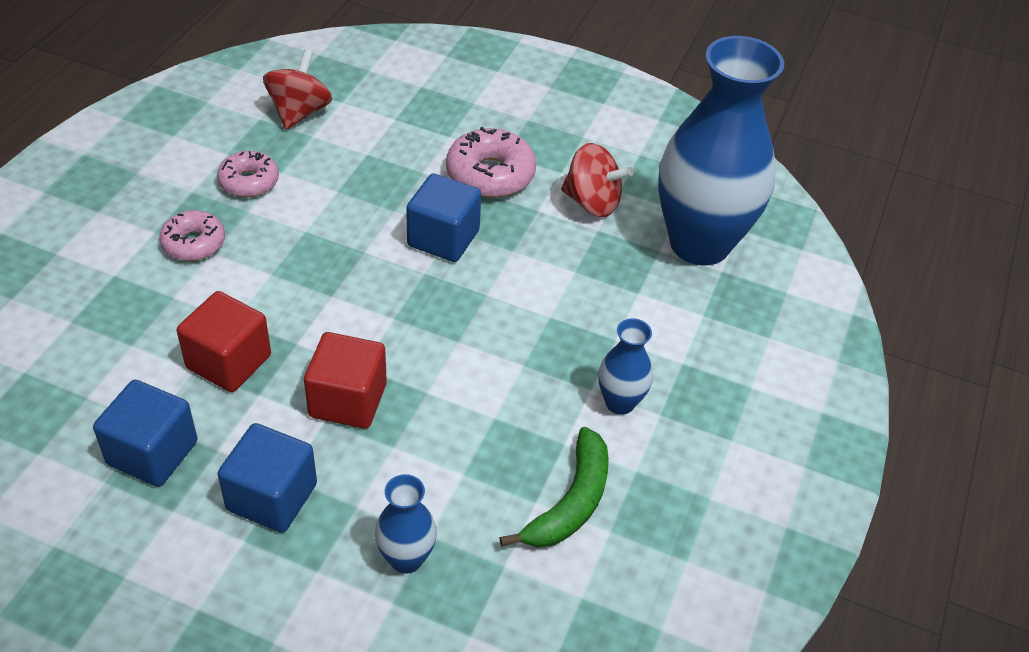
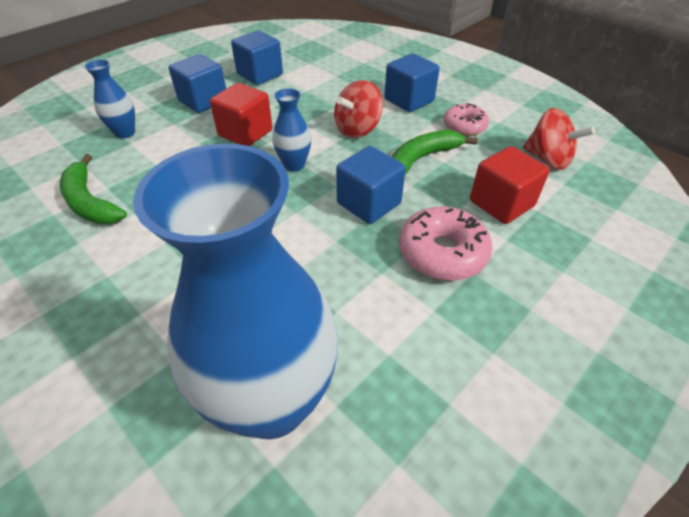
camera: 115 degrees right, 0 degrees up
pink donut [159,210,225,261] -> blue cube [384,53,440,112]
red cube [177,291,271,392] -> red cube moved to [470,146,550,224]
red spinning top [561,143,634,217] -> red spinning top moved to [334,80,383,138]
blue vase [598,318,653,415] -> blue vase moved to [272,88,311,172]
none -> green banana [392,130,478,175]

